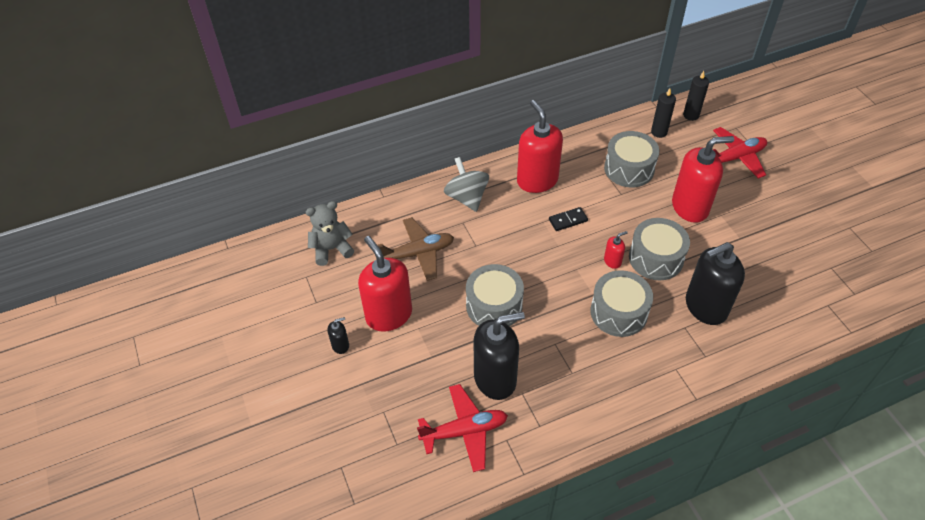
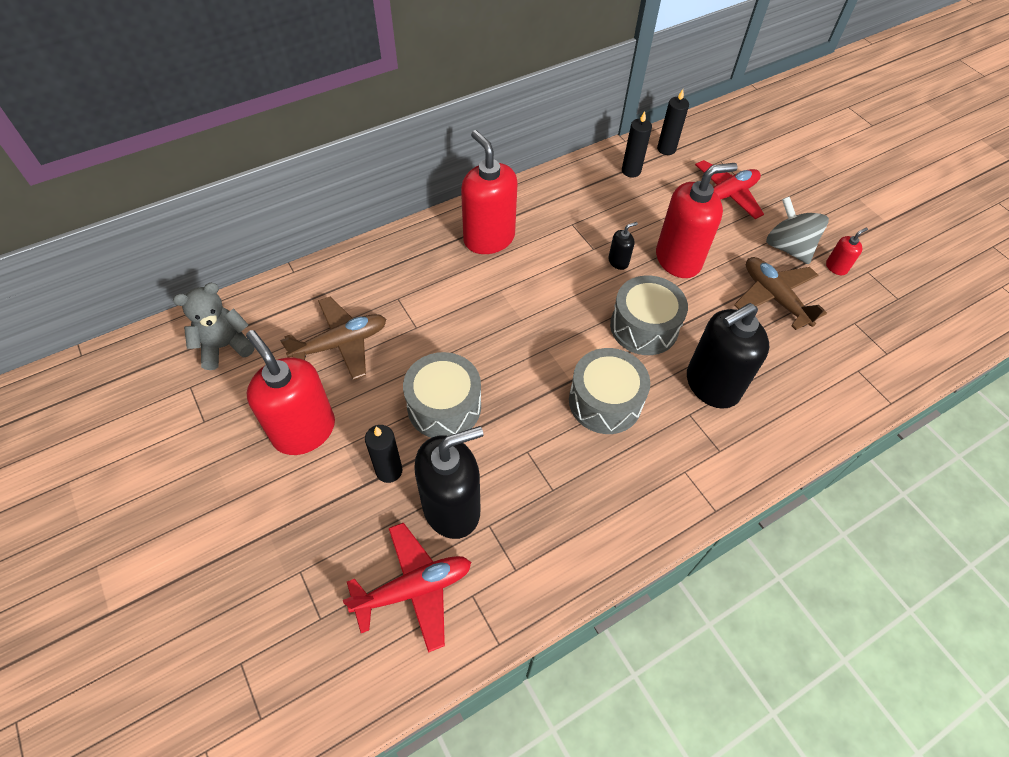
camera: 10 degrees left, 5 degrees up
black soap dispenser [328,317,349,354] -> black soap dispenser moved to [608,222,638,270]
grey spinning top [444,157,489,212] -> grey spinning top moved to [766,196,829,264]
black domino [549,207,588,231] -> none
grey drum [604,131,659,188] -> none
red soap dispenser [604,231,628,269] -> red soap dispenser moved to [826,228,868,275]
none -> black candle [365,425,403,483]
none -> brown plane [734,257,827,330]

